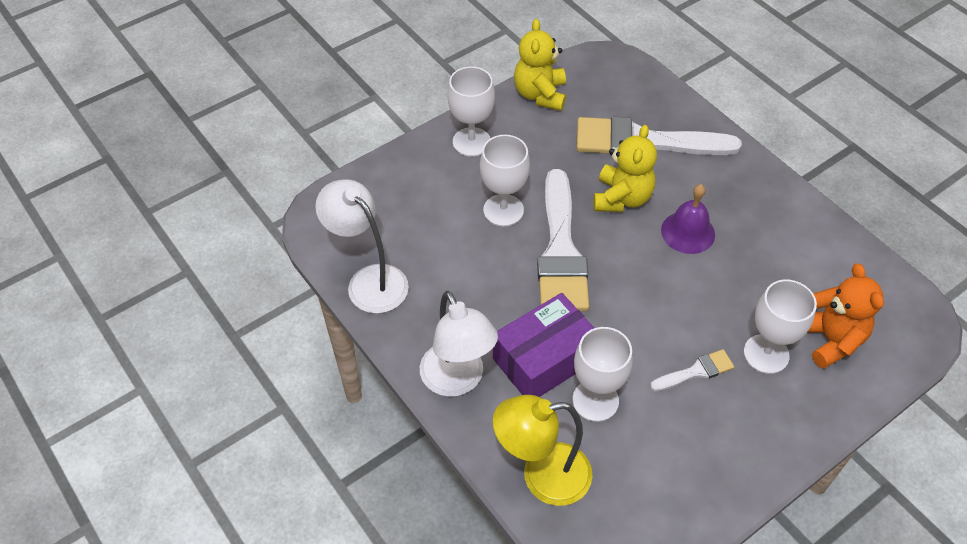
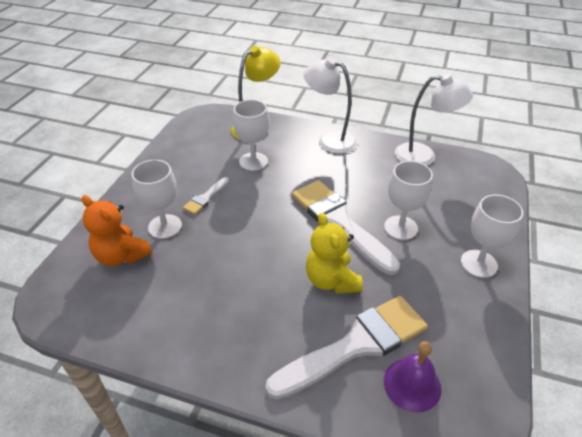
camera: 145 degrees right, 10 degrees down
purple box [493,293,594,397] -> none
yellow teddy bear [514,19,566,111] -> none
purple bell [661,184,715,254] -> purple bell moved to [384,341,442,413]

